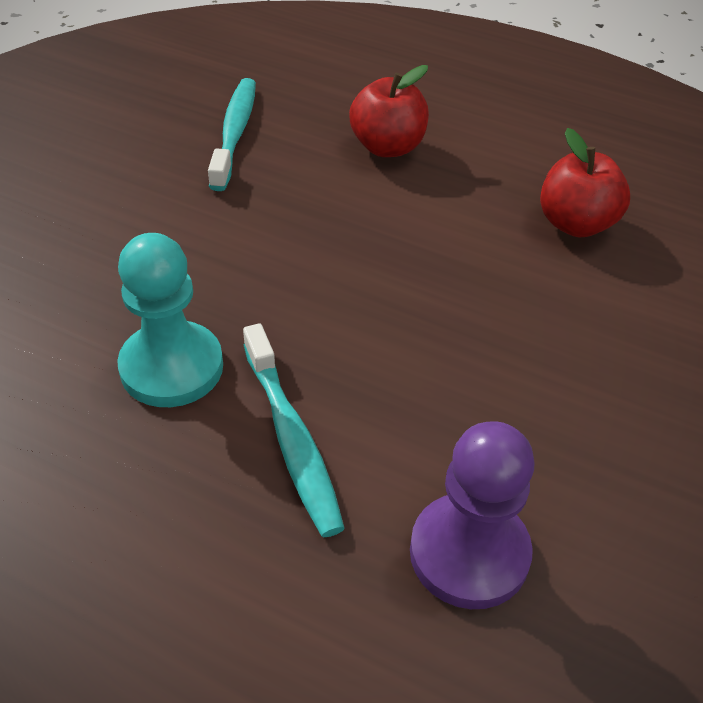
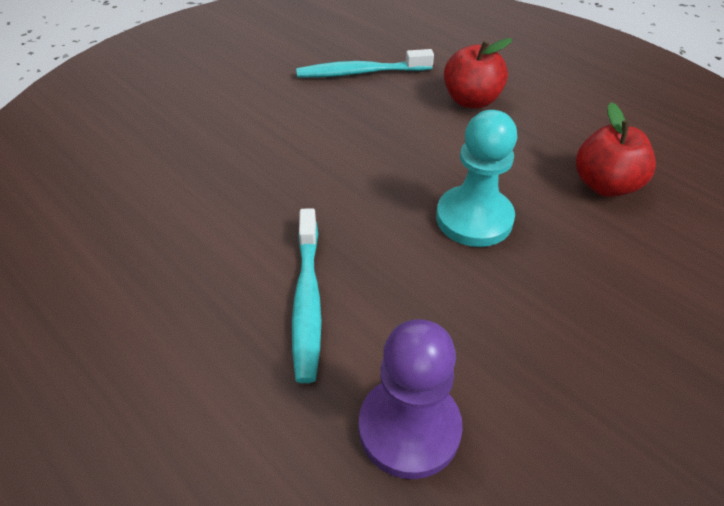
camera: 20 degrees right, 0 degrees up
turquoise pawn [117,233,223,407] -> turquoise pawn moved to [436,110,517,247]
turquoise toothbrush [208,78,256,191] -> turquoise toothbrush turned 120 degrees counterclockwise [296,49,434,78]

